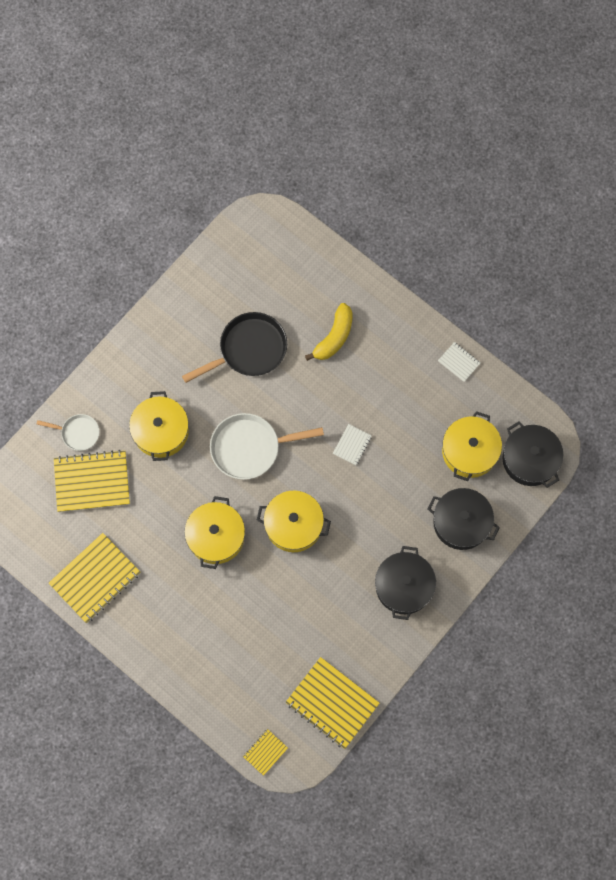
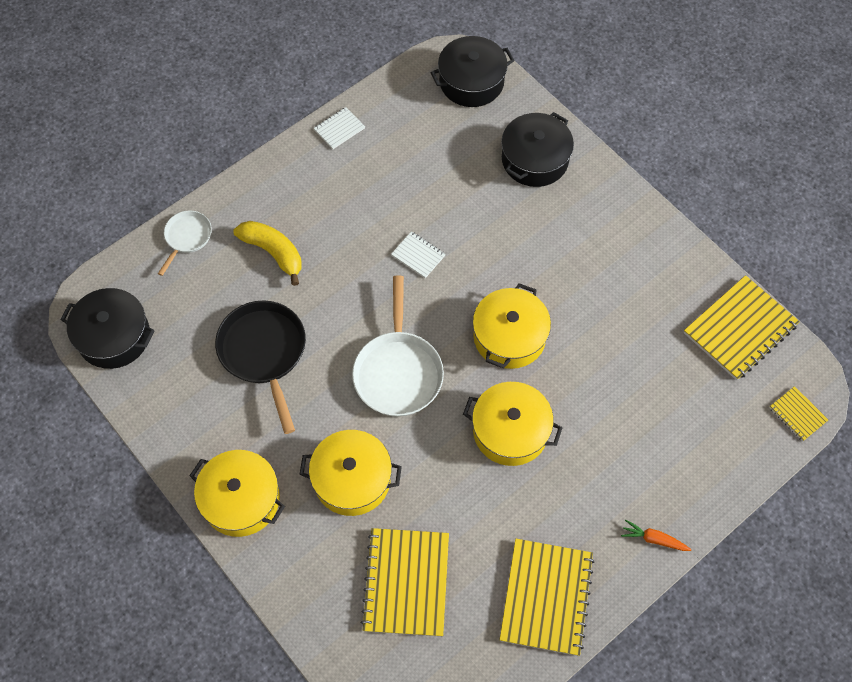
camera: 80 degrees left, 10 degrees down
white pan [37,414,99,451] -> white pan moved to [158,211,212,276]
yellow notebook [49,533,140,623] -> yellow notebook turned 45 degrees clockwise [499,539,595,656]
black pot [375,546,436,620] -> black pot moved to [60,288,155,369]
yellow pot [442,411,502,481] -> yellow pot moved to [189,450,285,537]
none -> orange carrot [621,519,691,551]

